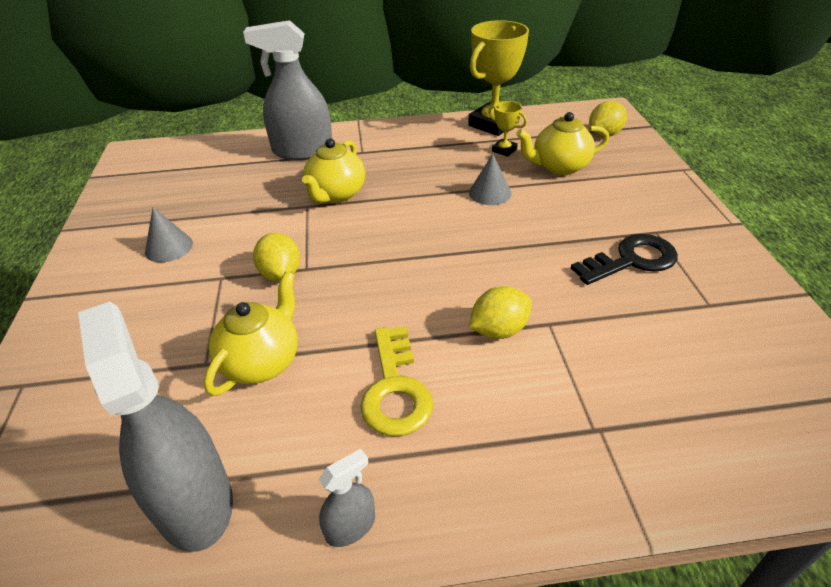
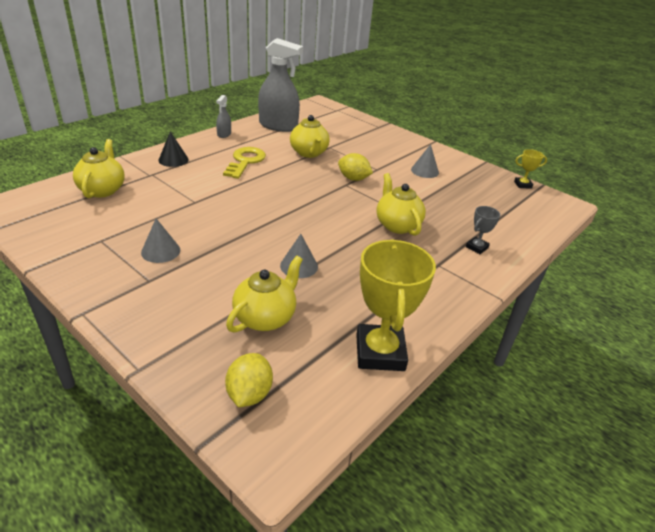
camera: 135 degrees right, 5 degrees down
grey spray bottle [243,20,332,160] -> grey trophy [466,206,500,254]
yellow key [361,326,433,436] -> yellow key turned 60 degrees clockwise [223,147,266,179]
yellow lemon [469,286,532,339] -> none
yellow trophy [488,101,527,157] -> yellow trophy moved to [514,149,547,189]
black key [570,234,678,285] -> grey cone [141,219,180,263]
none -> yellow teapot [73,139,125,198]
none -> black cone [158,131,189,167]

